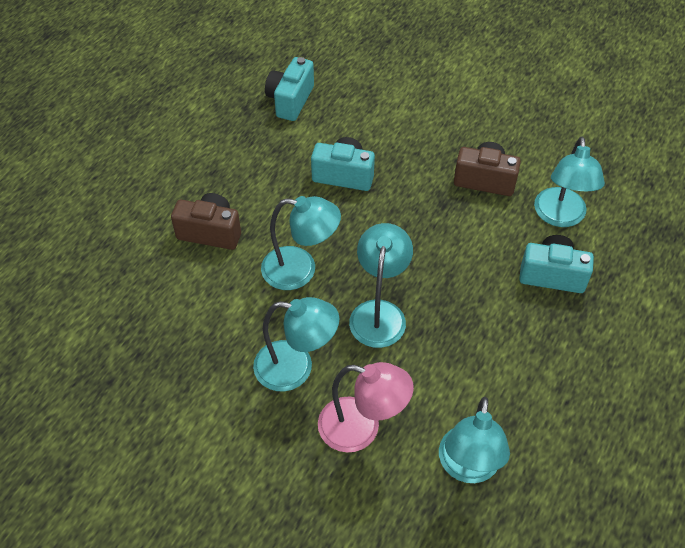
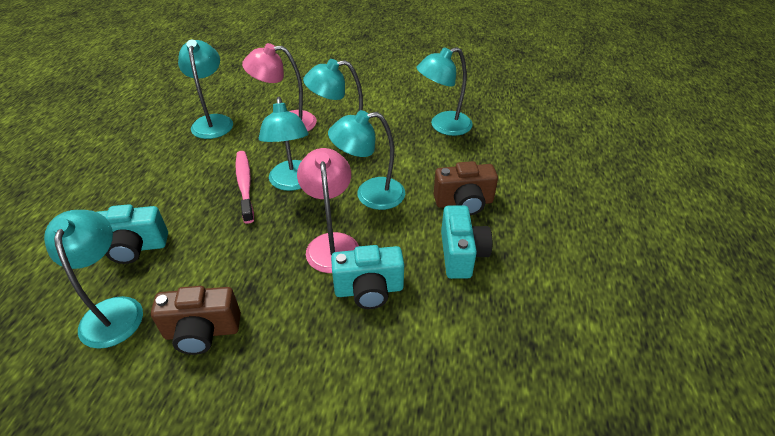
camera: 160 degrees right, 10 degrees down
turquoise camera [265,57,314,121] -> turquoise camera moved to [441,205,492,279]
none -> pink toothbrush [236,151,254,224]
none -> pink lamp [297,148,359,273]
none -> turquoise lamp [417,47,473,136]

